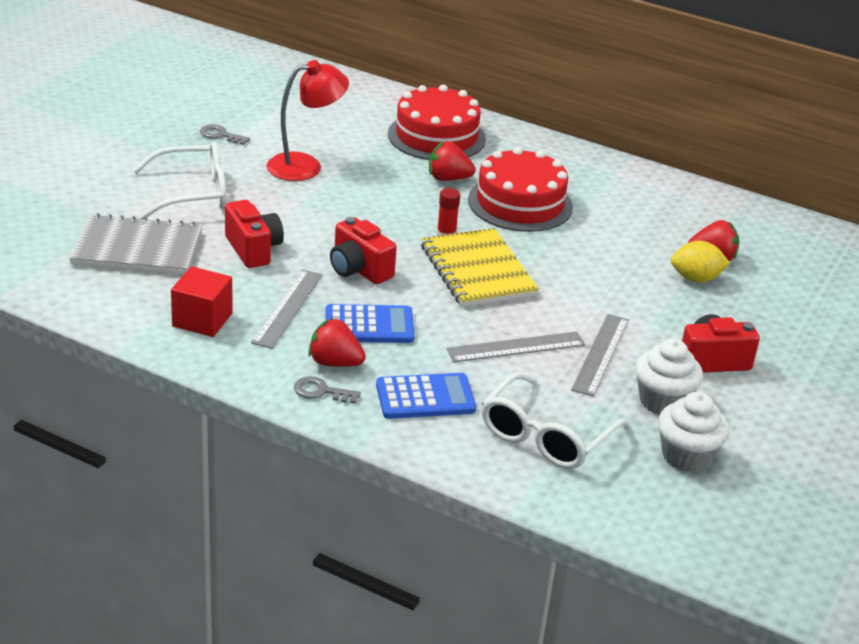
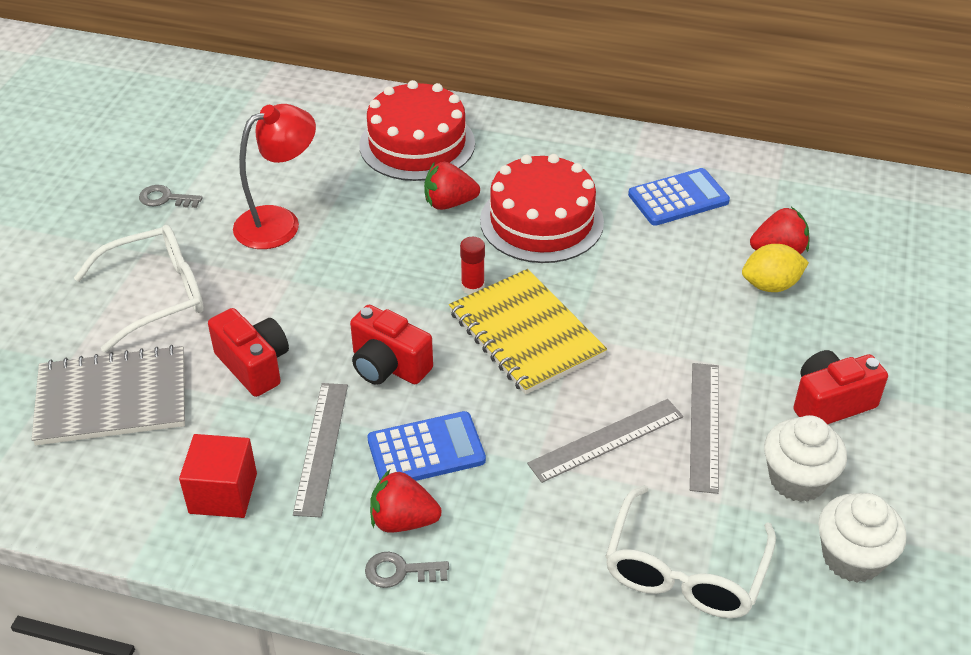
camera: 10 degrees left, 10 degrees up
blue calculator [376,373,476,419] -> blue calculator moved to [628,168,730,226]

